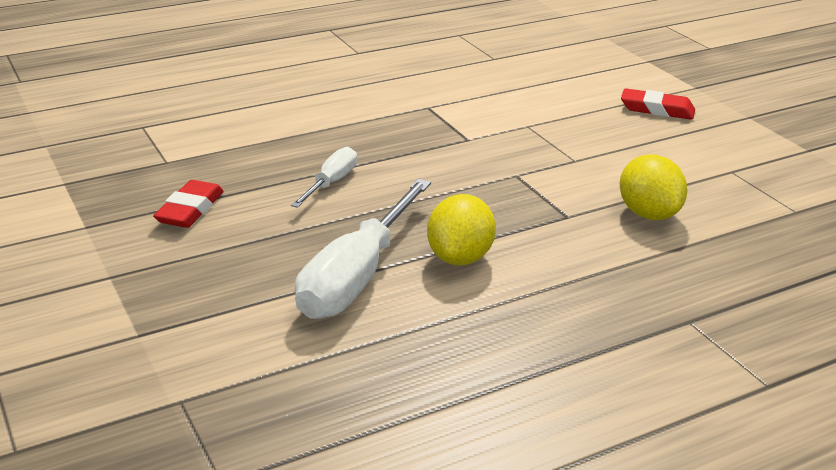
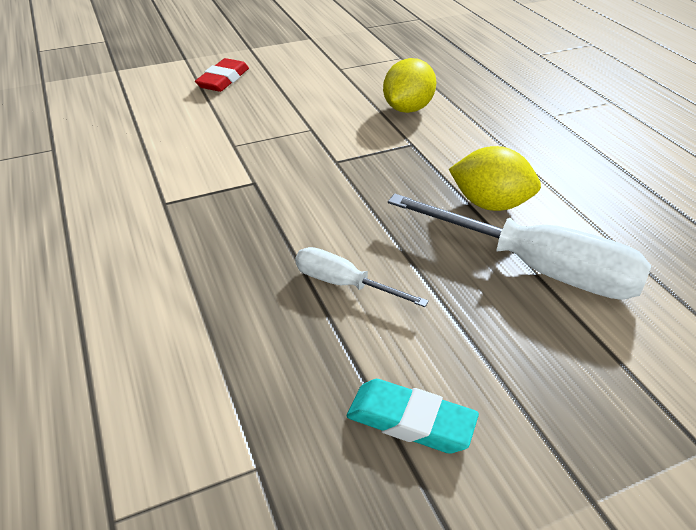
camera: 85 degrees left, 10 degrees up
red eraser [153,180,224,228] -> turquoise eraser [347,379,479,454]
yellow lemon [620,155,687,220] -> yellow lemon turned 45 degrees counterclockwise [383,58,436,113]

